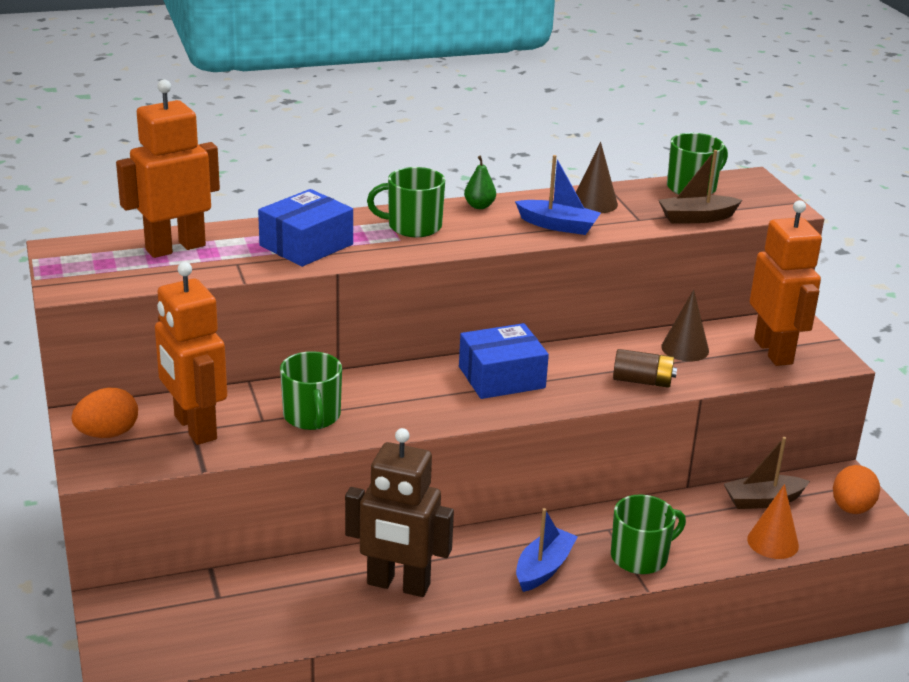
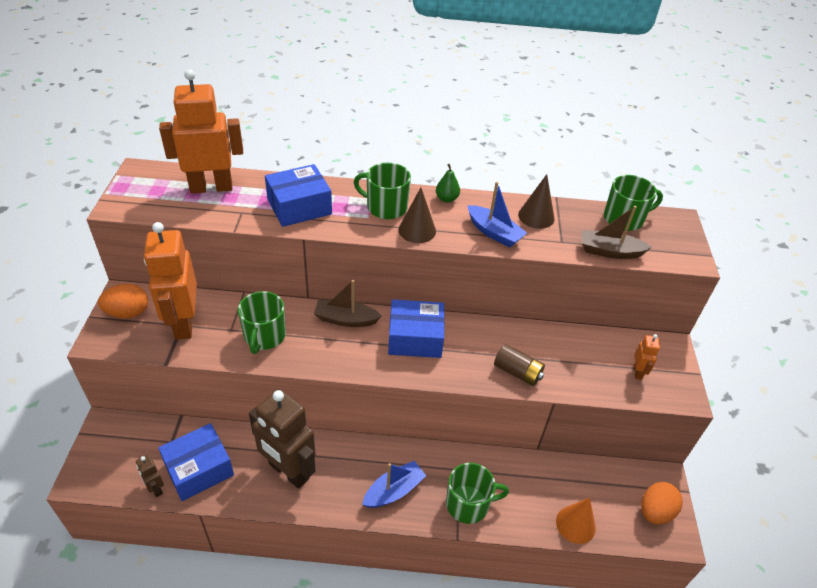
camera: 20 degrees right, 15 degrees up
brown cone [661,289,709,361] -> brown cone moved to [398,188,436,243]
brown boat [723,437,810,509] -> brown boat moved to [314,280,381,327]
orange robot [750,200,822,366] -> orange robot [634,334,660,380], size x0.43
none -> brown robot [136,454,164,497]
none -> blue box [158,423,234,501]

